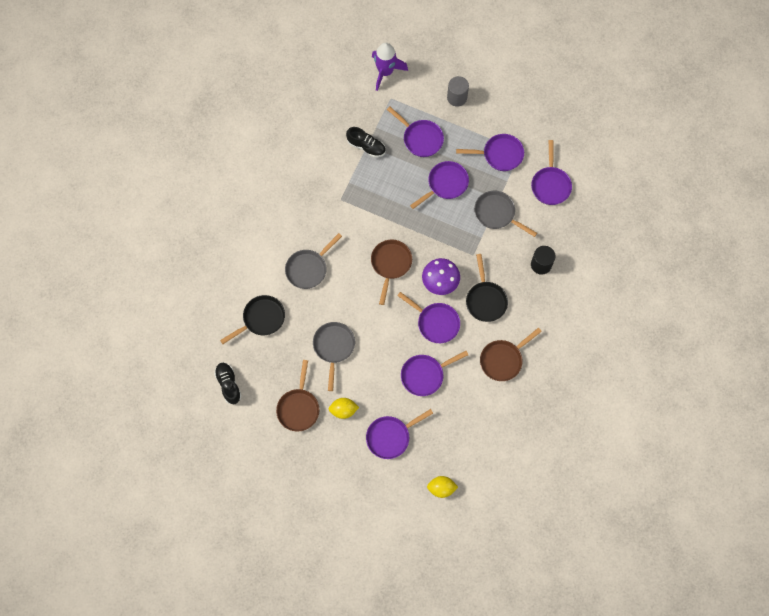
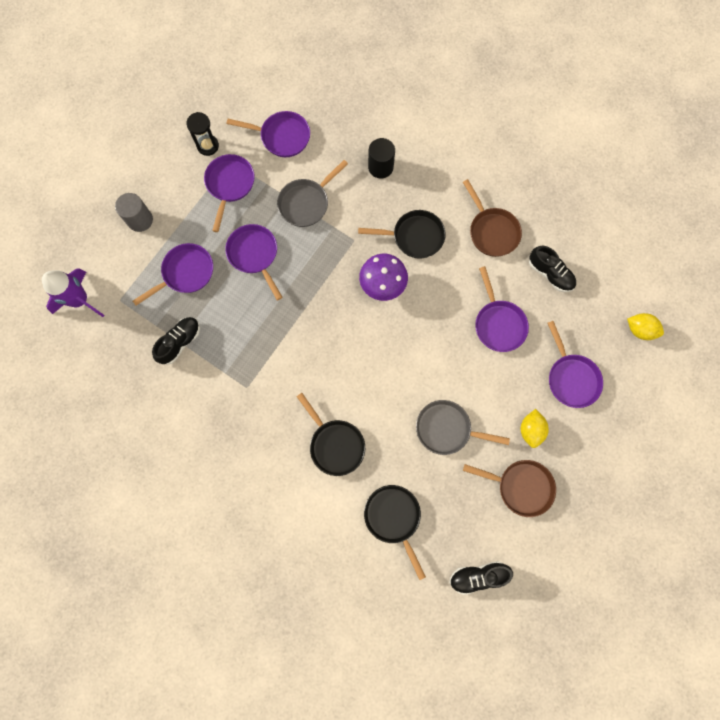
camera: 80 degrees left, 5 degrees up
grey pan [285,233,342,289] -> black pan [297,393,365,476]
brown pan [371,240,412,305] -> none
purple pan [397,292,460,343] -> none
yellow lemon [427,476,458,498] -> yellow lemon turned 75 degrees counterclockwise [627,313,664,340]
none -> black hourglass [186,112,219,156]
none -> black shoe [529,246,576,292]

